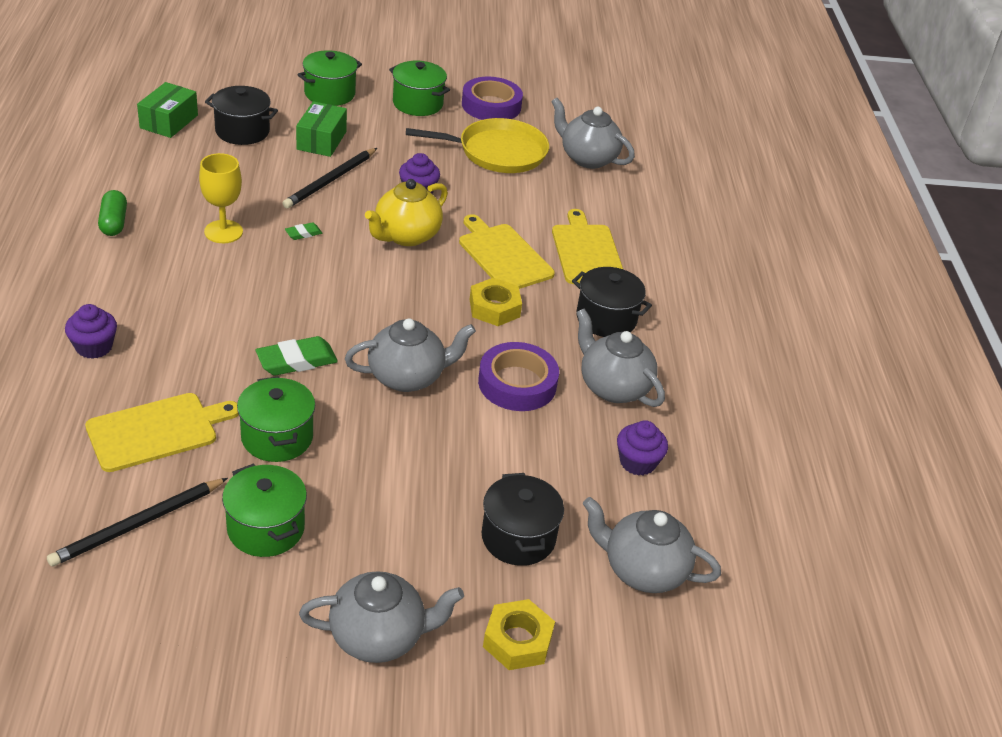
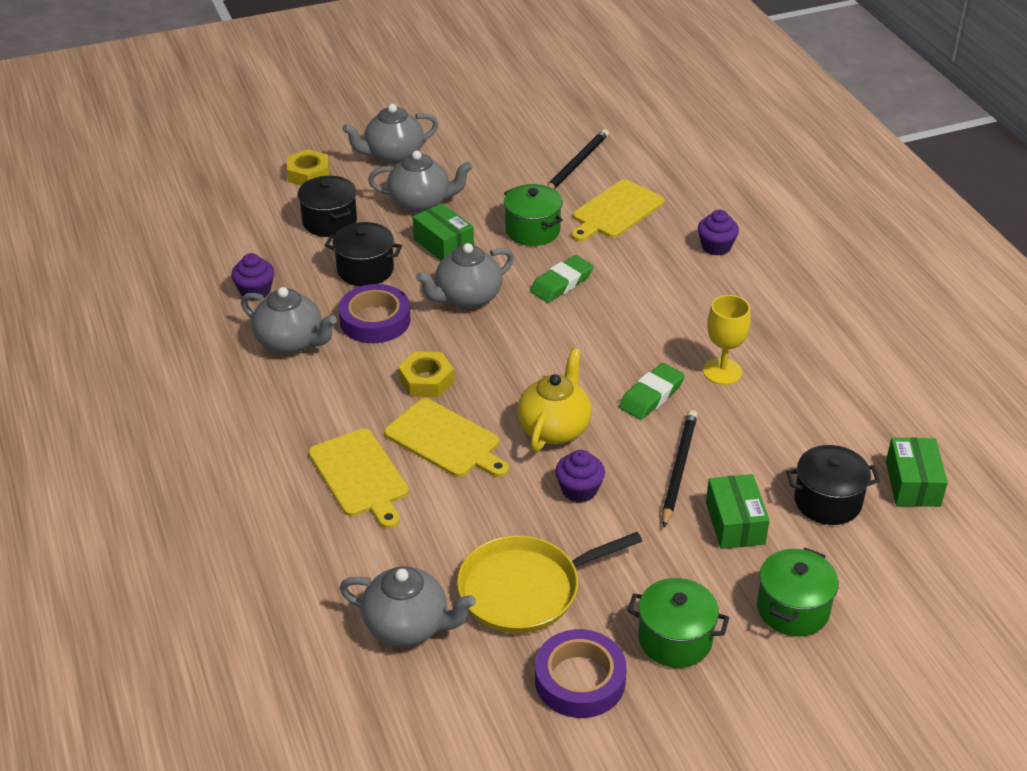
camera: 165 degrees right, 0 degrees up
green capsule [98,190,127,236] -> none
green pot [222,463,307,557] -> none
green eraser [285,222,322,240] -> green eraser [619,363,685,420], size x1.93
black pot [572,267,652,337] -> black pot moved to [325,222,402,286]
grey teapot [583,497,721,593] -> grey teapot moved to [368,150,473,213]
none -> green box [413,203,474,261]

